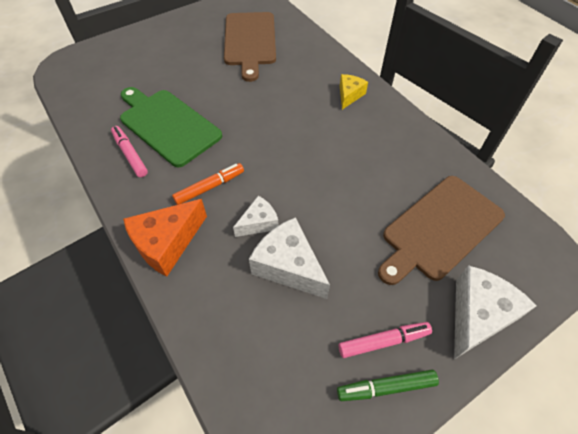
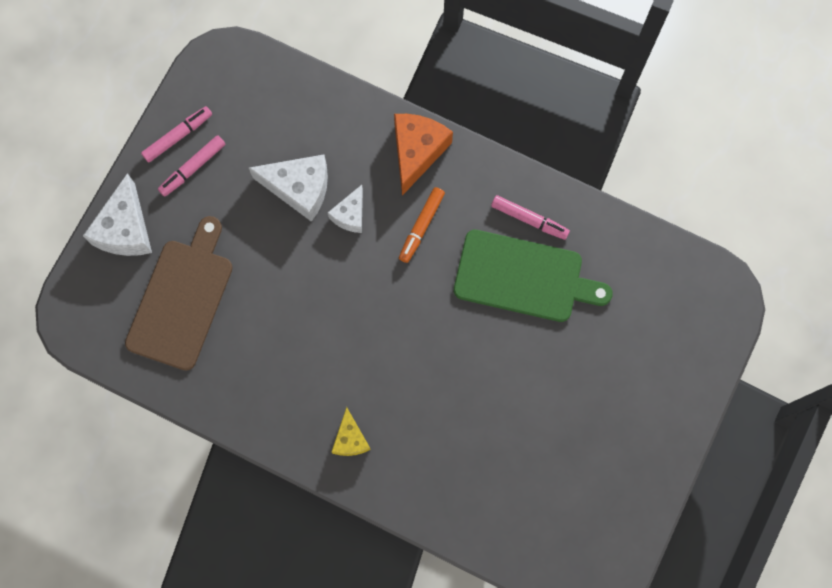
camera: 150 degrees right, 20 degrees up
brown cutting board [224,12,276,82] -> none
green marker [337,369,439,401] -> pink marker [141,106,212,163]

